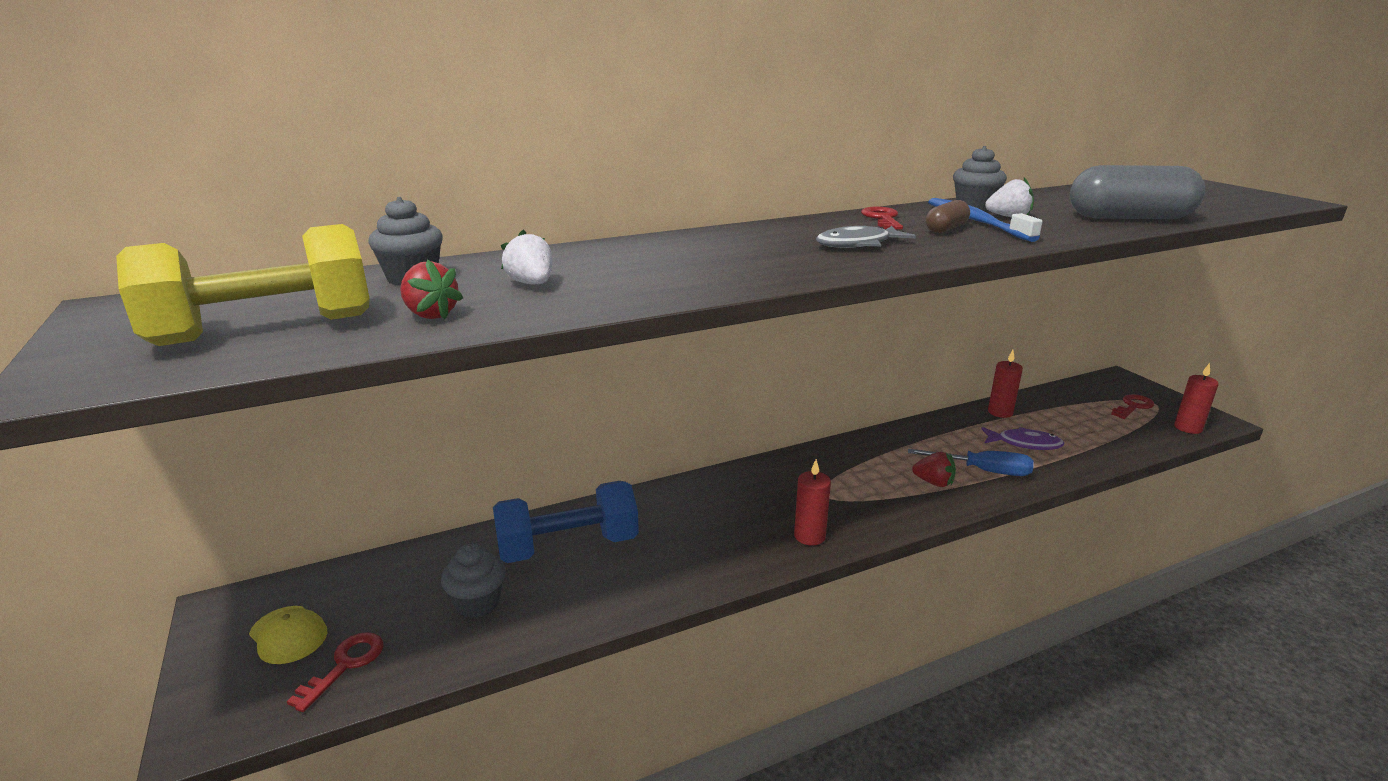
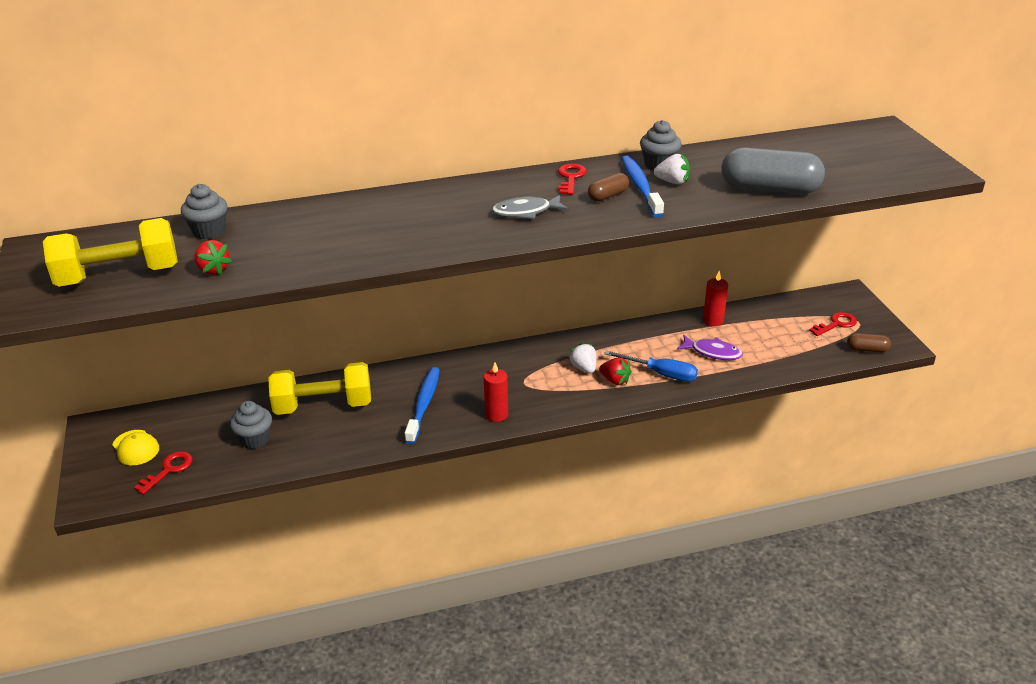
camera: 10 degrees right, 10 degrees up
blue dumbbell [493,481,639,563] -> yellow dumbbell [268,362,371,415]
white strawberry [501,230,552,284] -> white strawberry moved to [568,343,596,374]
red candle [1174,363,1219,434] -> brown capsule [847,333,891,352]
none -> blue toothbrush [405,367,440,444]

